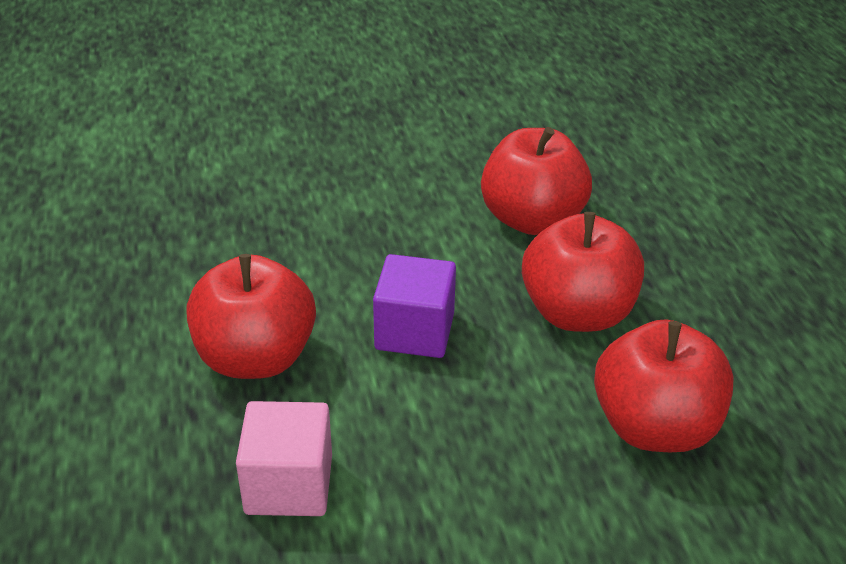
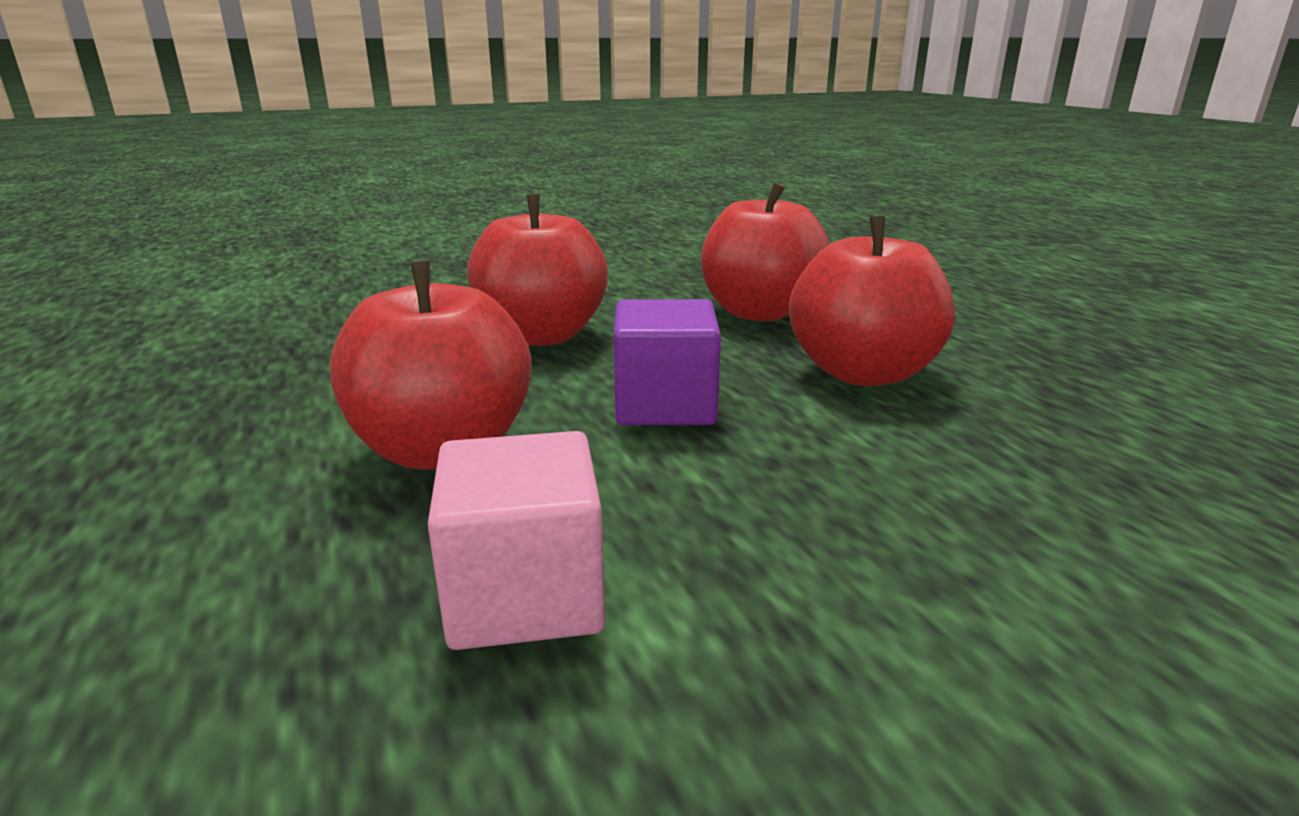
camera: 10 degrees left, 15 degrees down
red apple [594,319,734,452] -> red apple moved to [467,194,608,346]

